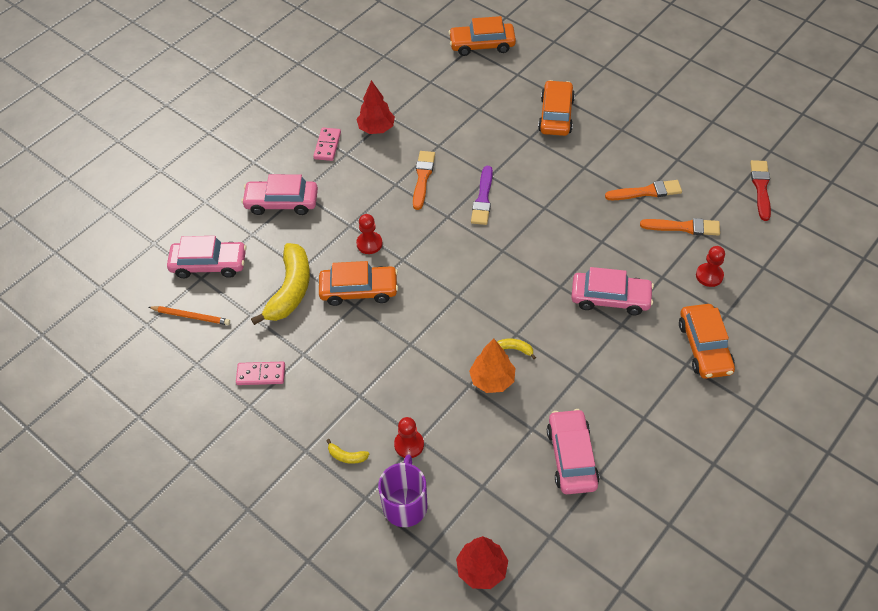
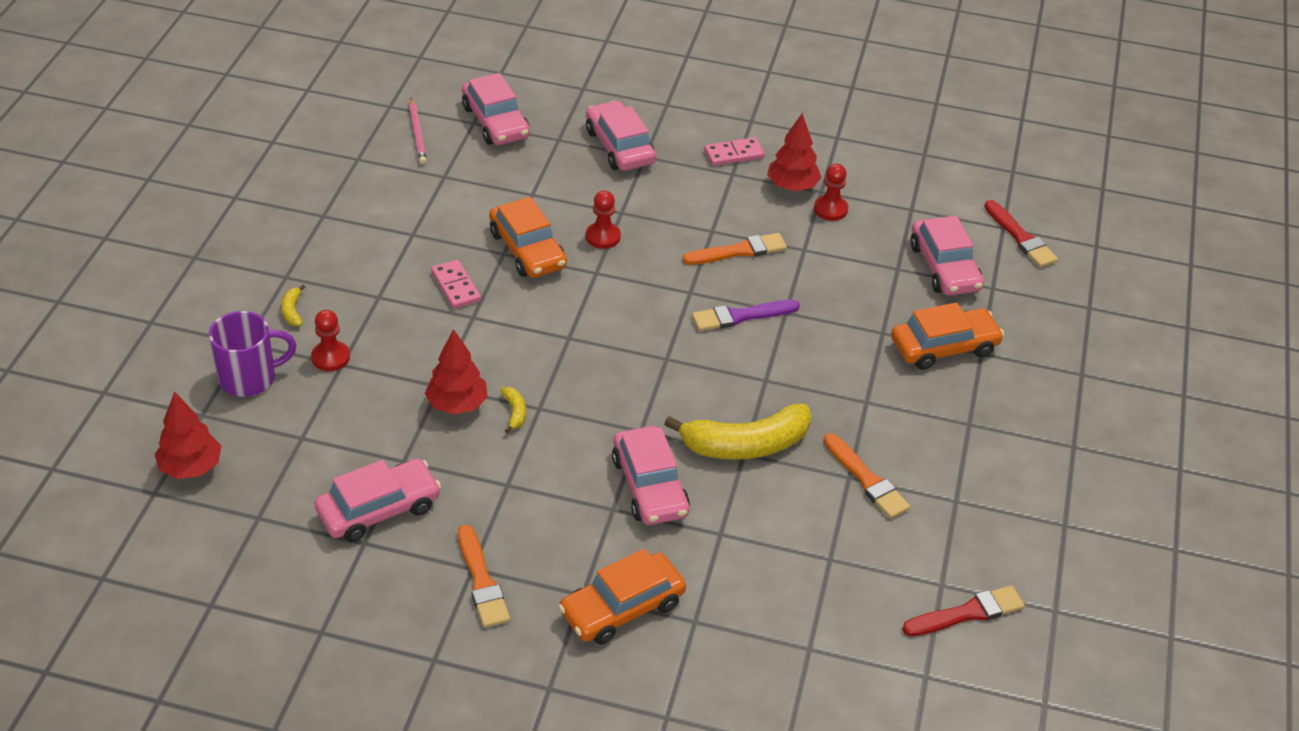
camera: 60 degrees right, 10 degrees down
orange pencil [148,306,230,325] -> pink pencil [409,97,427,164]
pink domino [236,362,285,385] -> pink domino moved to [431,259,481,309]
yellow banana [251,243,310,325] -> yellow banana moved to [664,404,812,459]
orange car [448,16,516,56] -> red brush [984,200,1058,267]
orange tree [469,339,515,393] -> red tree [425,329,488,415]
orange brush [640,218,720,236] -> orange brush moved to [458,525,510,628]
red pawn [696,246,725,287] -> red pawn moved to [814,164,848,221]
none -> pink car [910,216,984,295]

